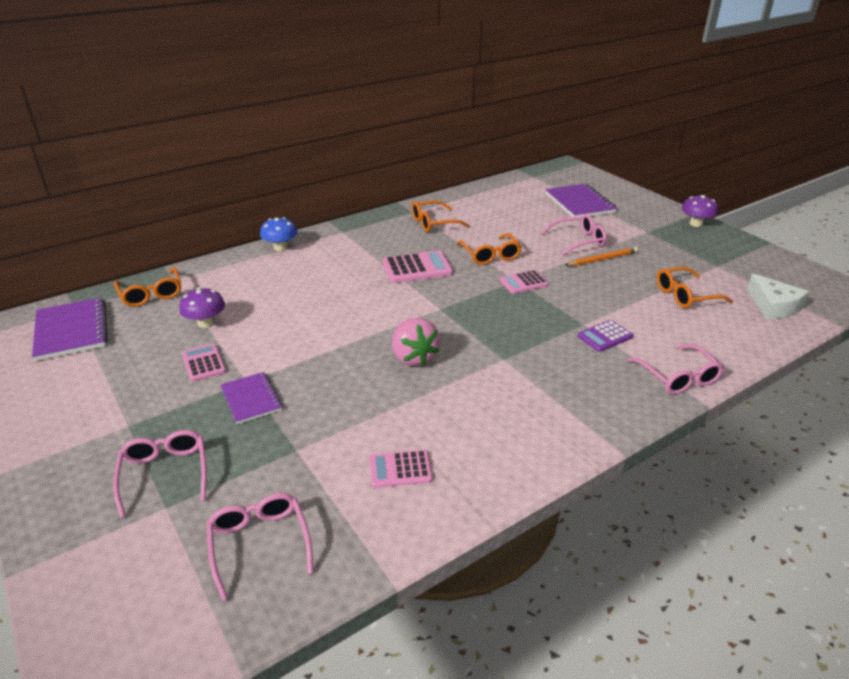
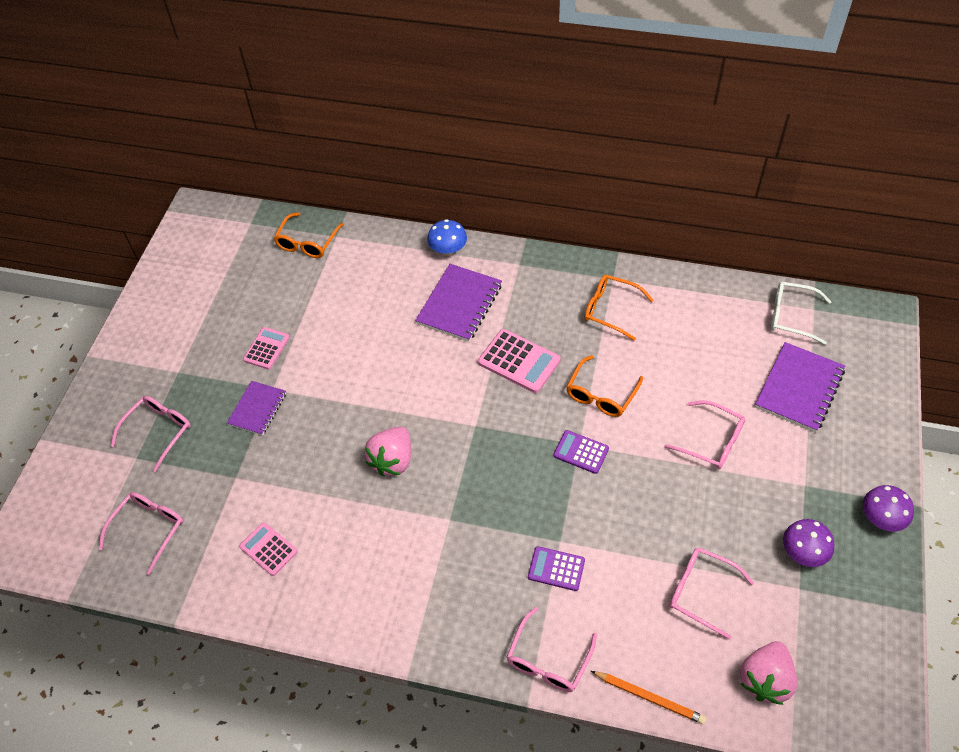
camera: 50 degrees right, 20 degrees up
purple notebook [32,297,108,361] -> purple notebook moved to [415,264,502,342]
purple mushroom [179,288,225,328] -> purple mushroom moved to [783,519,835,567]
pink calculator [499,270,549,294] -> purple calculator [553,430,609,474]
orange pencil [566,247,638,266] -> orange pencil moved to [591,671,706,724]
orange glasses [656,267,733,308] -> pink glasses [670,547,754,640]
white cheese [747,274,810,319] -> pink strawberry [740,641,798,705]
none -> white glasses [771,282,832,345]

